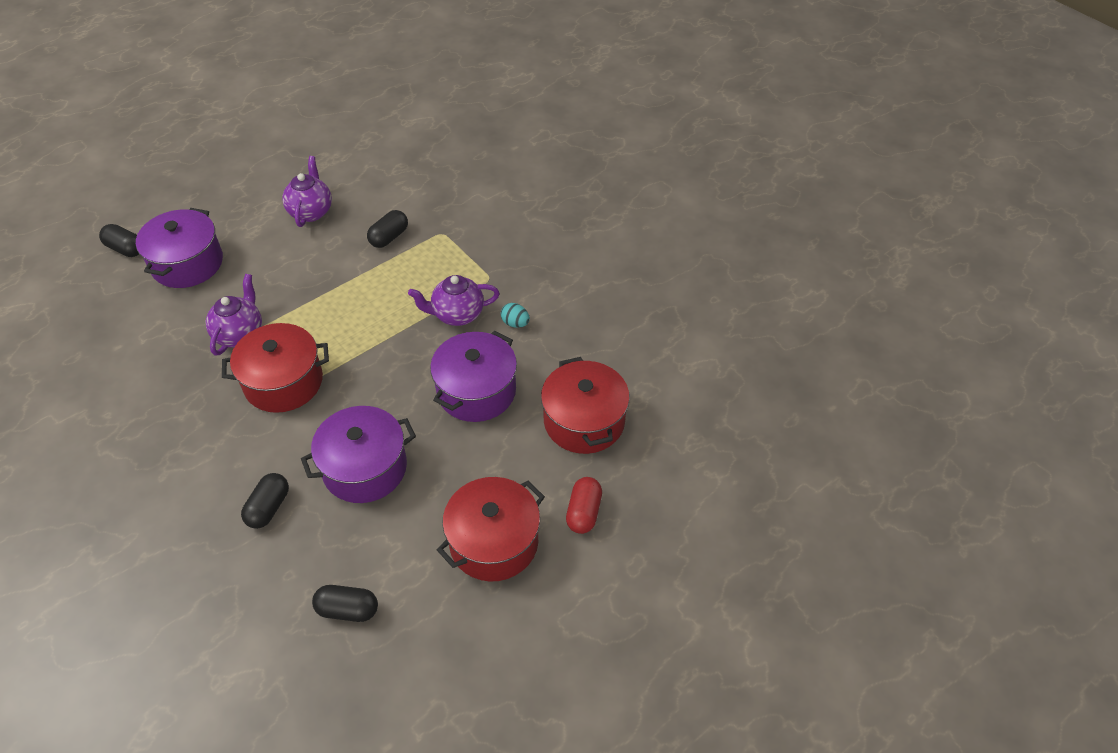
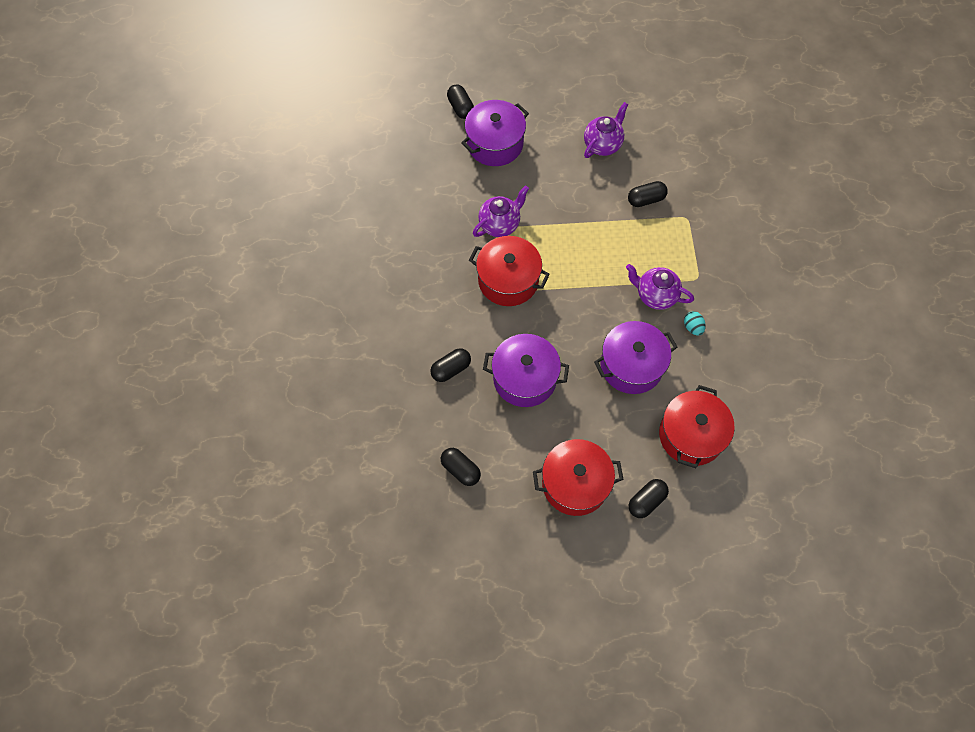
camera: 35 degrees right, 15 degrees up
red capsule [566,477,602,534] -> black capsule [629,479,669,518]

